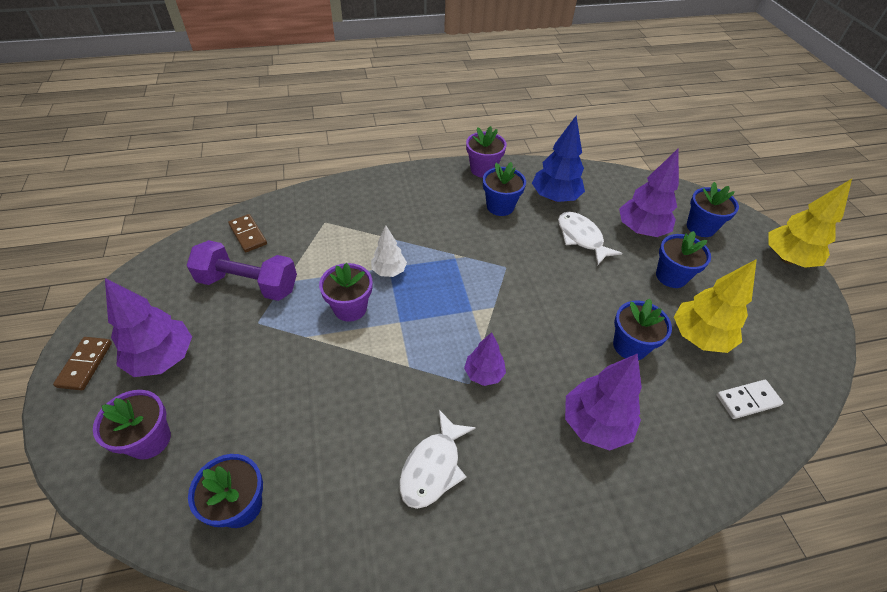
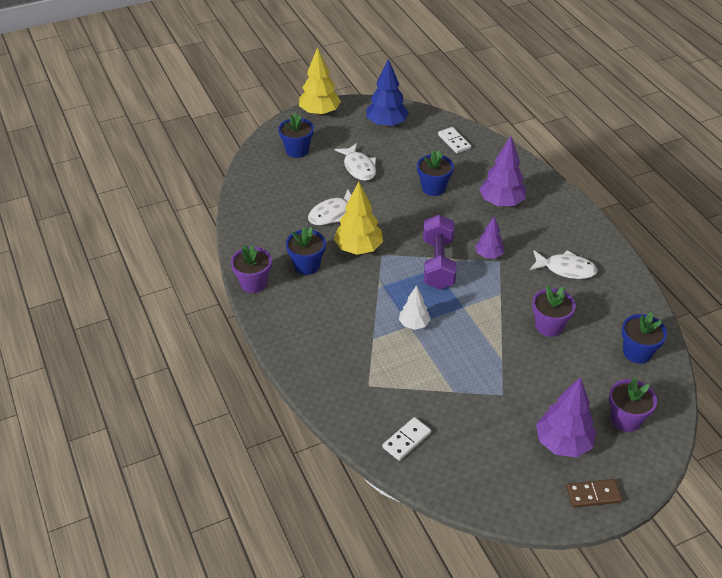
camera: 100 degrees left, 5 degrees down
purple dumbbell [186,240,297,301] -> purple dumbbell moved to [423,214,457,290]
brown domino [228,214,267,252] -> white domino [382,417,431,461]
purple flower pot [319,263,372,322] -> purple flower pot moved to [532,286,576,337]
blue tree [532,116,585,202] -> blue tree moved to [366,59,409,128]
purple tree [619,149,679,237] -> none
blue flower pot [656,231,711,288] -> white fish [335,143,376,181]
yellow tree [674,259,757,353] -> yellow tree moved to [334,181,383,255]

